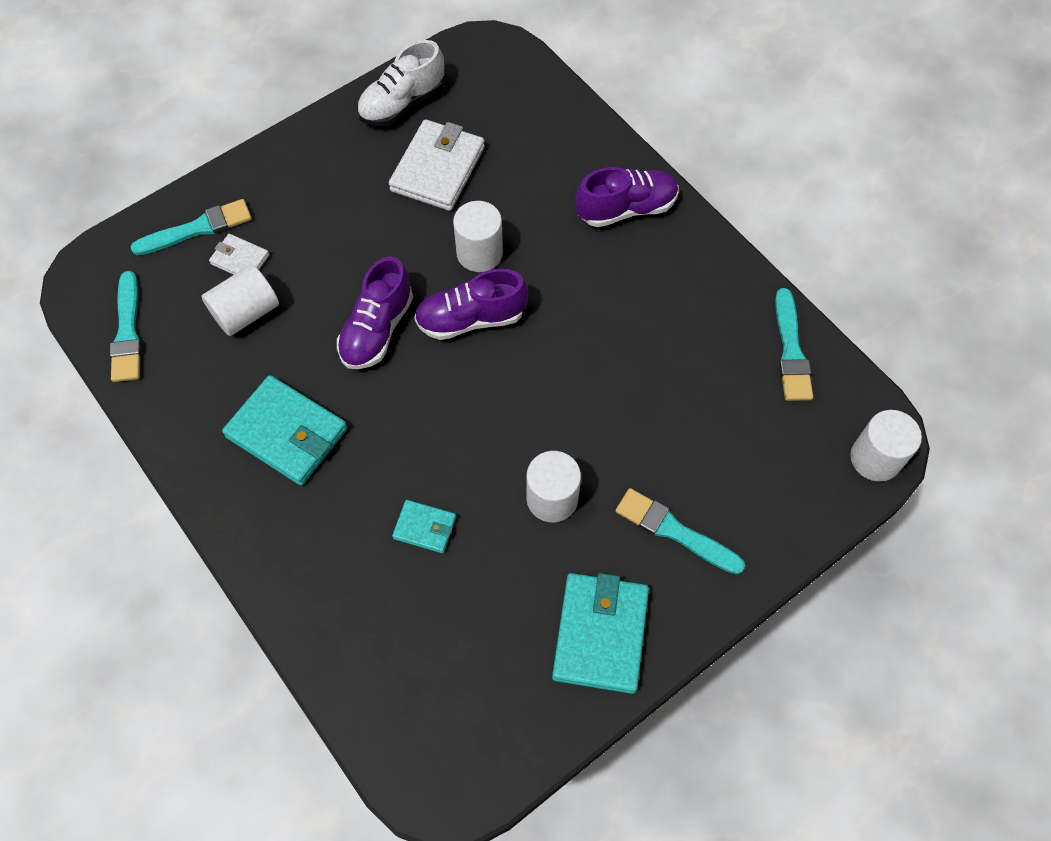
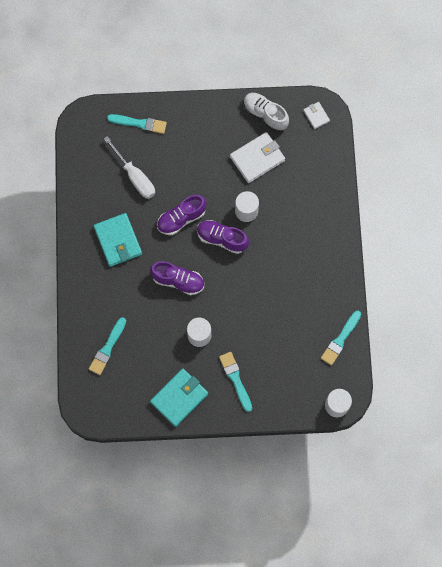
camera: 35 degrees right, 10 degrees up
turquoise brush [110,271,142,382] -> turquoise brush moved to [89,317,126,375]
white cylinder [202,265,279,336] -> white screwdriver [104,136,155,199]
white wallet [209,234,270,275] -> white wallet moved to [303,102,330,129]
white shoe [357,40,444,126] -> white shoe turned 45 degrees clockwise [244,93,289,132]
turquoise wallet [392,500,456,553] -> none
purple shoe [575,167,679,227] -> purple shoe moved to [150,261,204,295]

